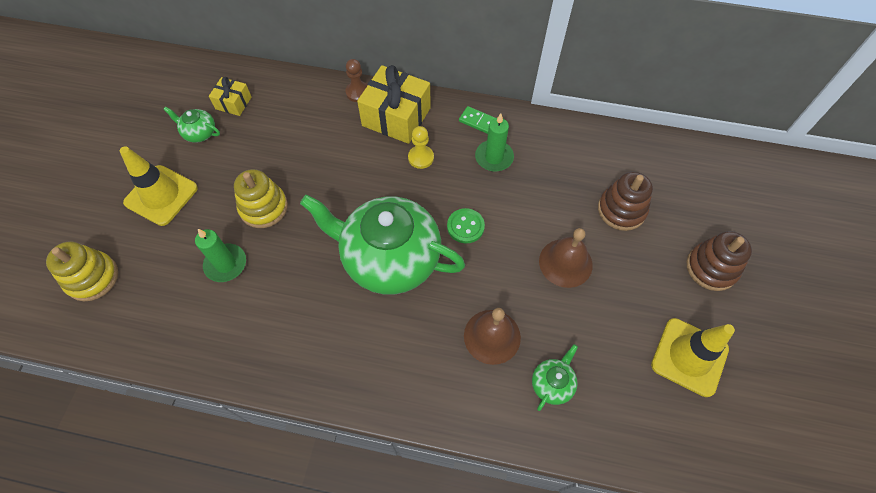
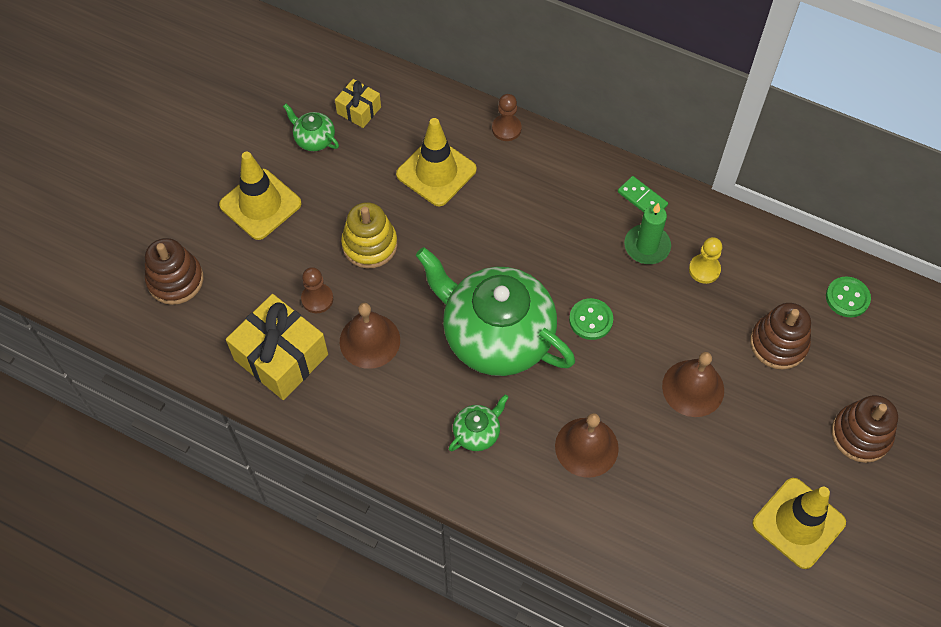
camera: 15 degrees right, 0 degrees up
yellow stacking toy [46,241,118,301] -> brown stacking toy [145,238,204,305]
green candle [195,229,246,282] -> brown pawn [301,267,333,313]
yellow gift [357,65,431,144] -> yellow gift moved to [226,294,328,400]
yellow pawn [408,126,434,169] -> yellow pawn moved to [689,237,722,284]
green teapot [532,344,578,411] -> green teapot moved to [449,394,509,451]
none -> brown bell [340,303,400,369]
none -> yellow traffic cone [396,118,477,206]
none -> green button [826,277,871,317]

